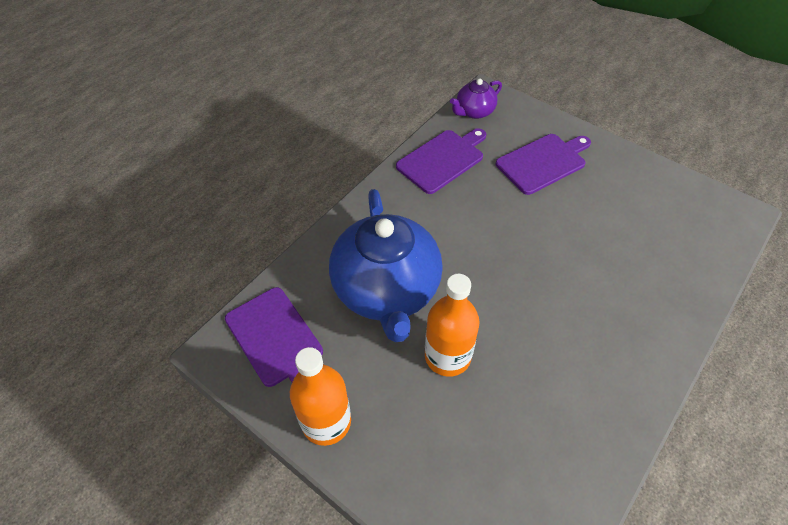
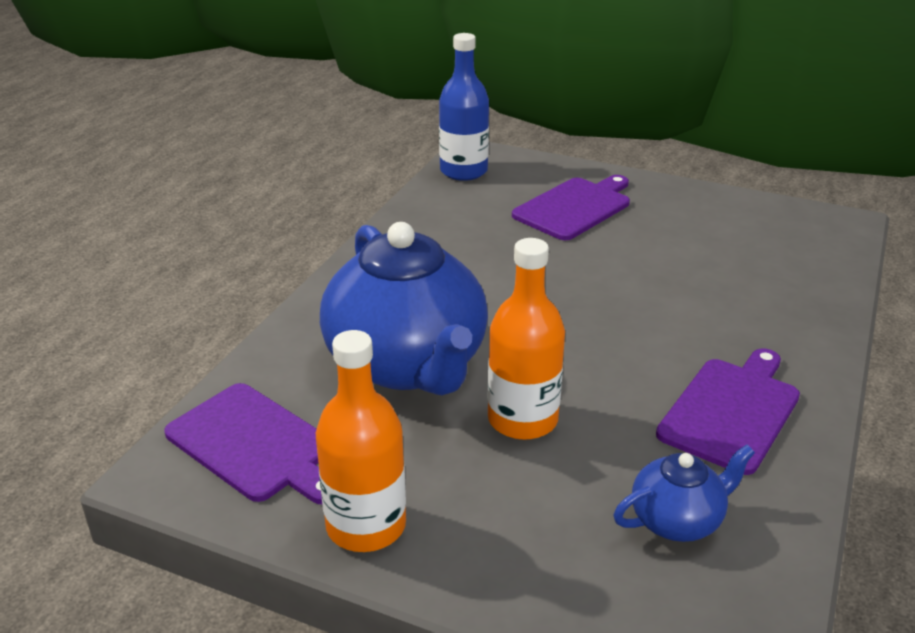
camera: 15 degrees left, 20 degrees down
purple cutting board [396,128,486,194] -> purple cutting board moved to [656,348,800,475]
purple teapot [450,78,502,119] -> blue bottle [439,33,489,181]
none -> blue teapot [613,445,755,542]

